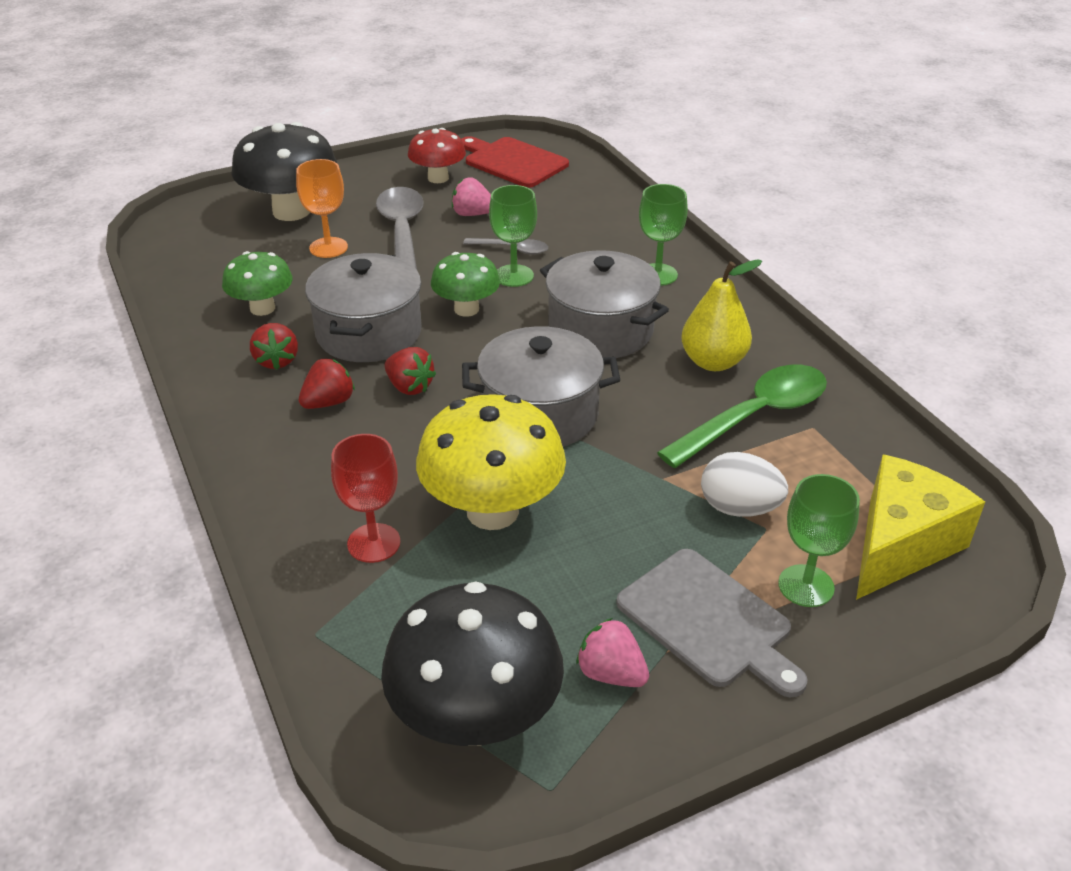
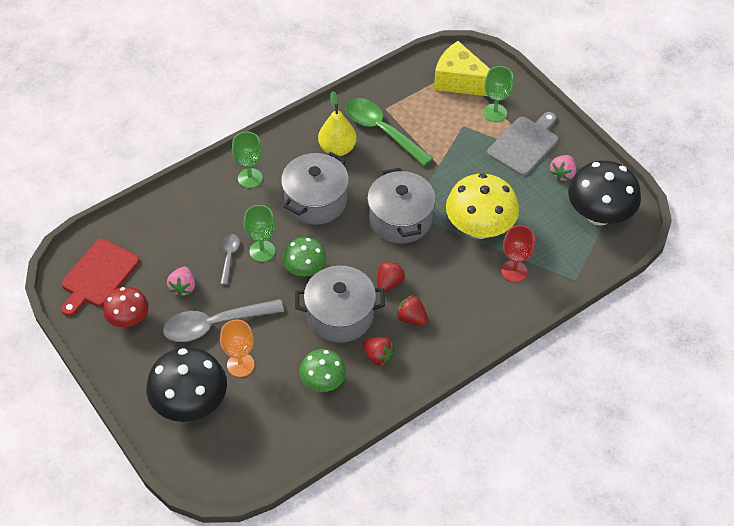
camera: 100 degrees left, 15 degrees up
red strawberry [250,323,298,370] -> red strawberry turned 60 degrees clockwise [362,337,395,366]
white egg [701,452,788,517] -> none

